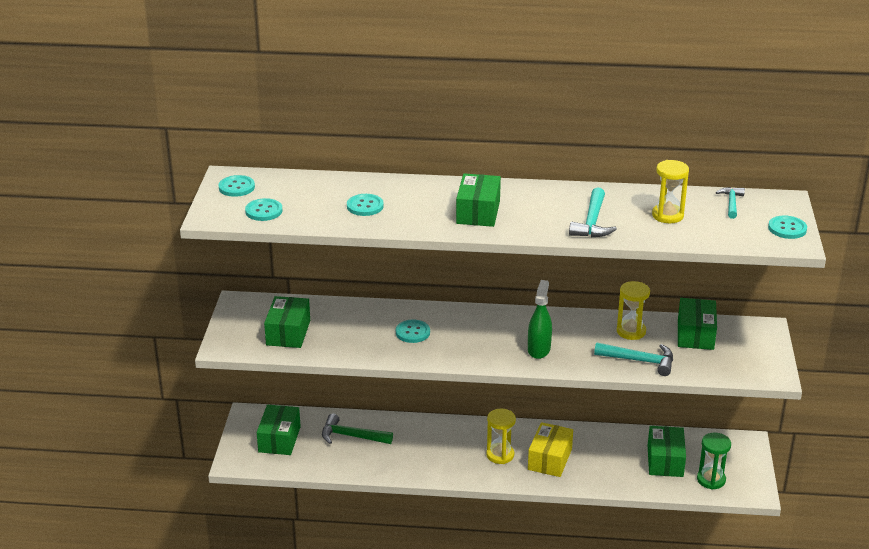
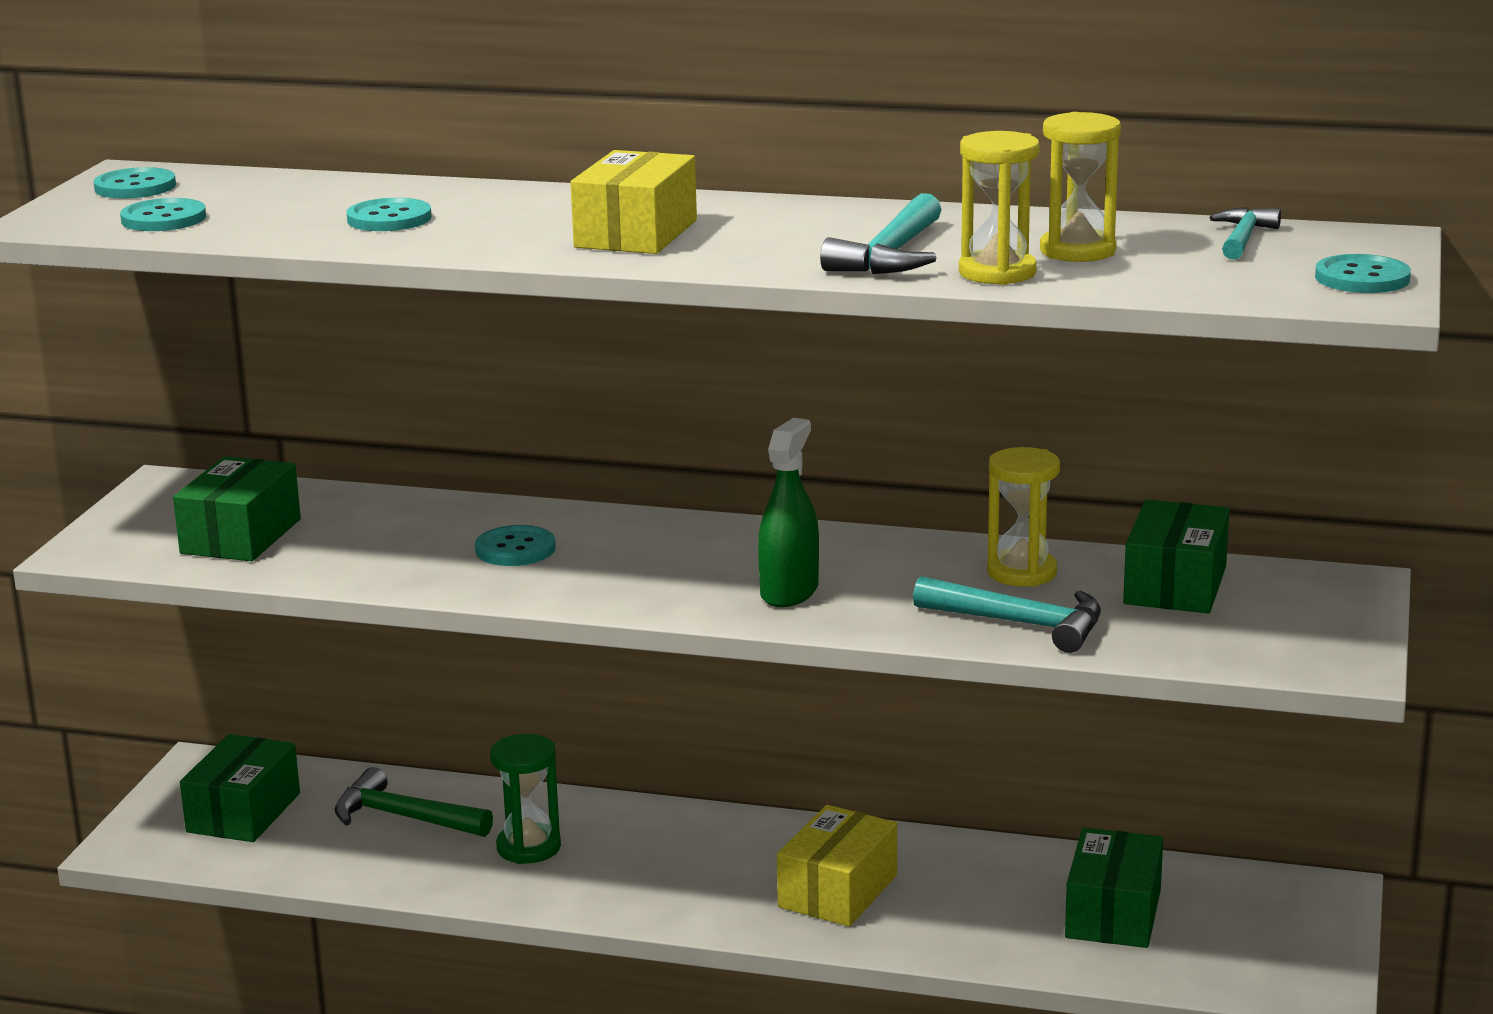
camera: 10 degrees right, 10 degrees down
green box [456,173,501,227] -> yellow box [570,150,697,254]
yellow hourglass [486,408,516,464] -> yellow hourglass moved to [959,131,1040,285]
green hourglass [697,433,731,490] -> green hourglass moved to [490,734,561,864]

